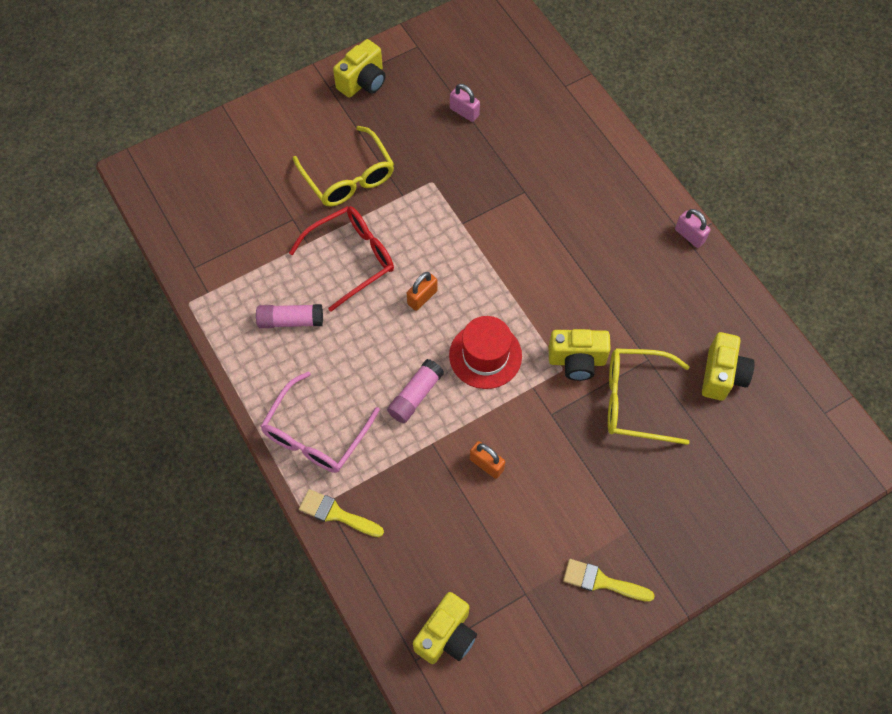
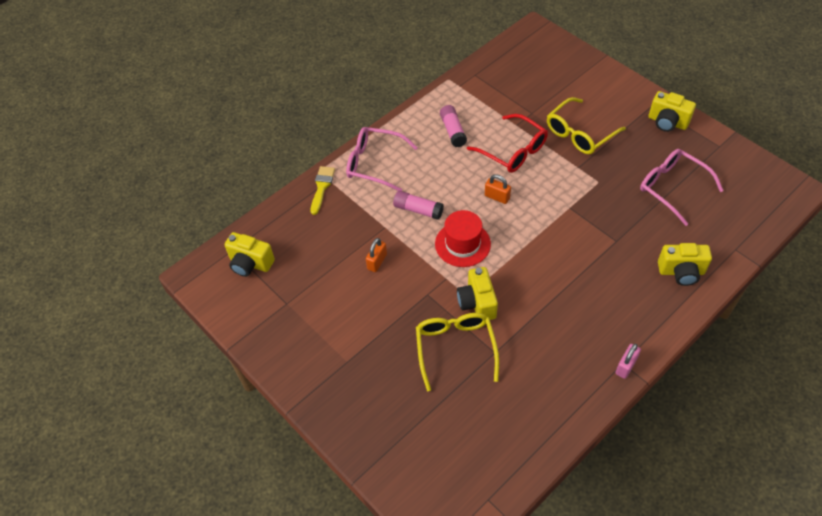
camera: 80 degrees right, 10 degrees down
pink padlock [450,84,480,122] -> pink glasses [640,149,724,226]
yellow brush [563,559,655,602] -> none
yellow camera [702,332,755,401] -> yellow camera moved to [658,243,712,286]

